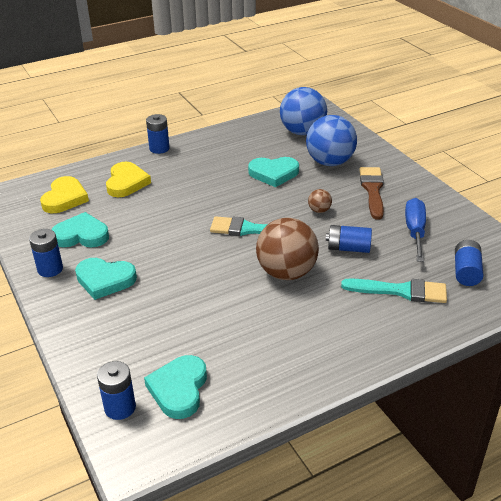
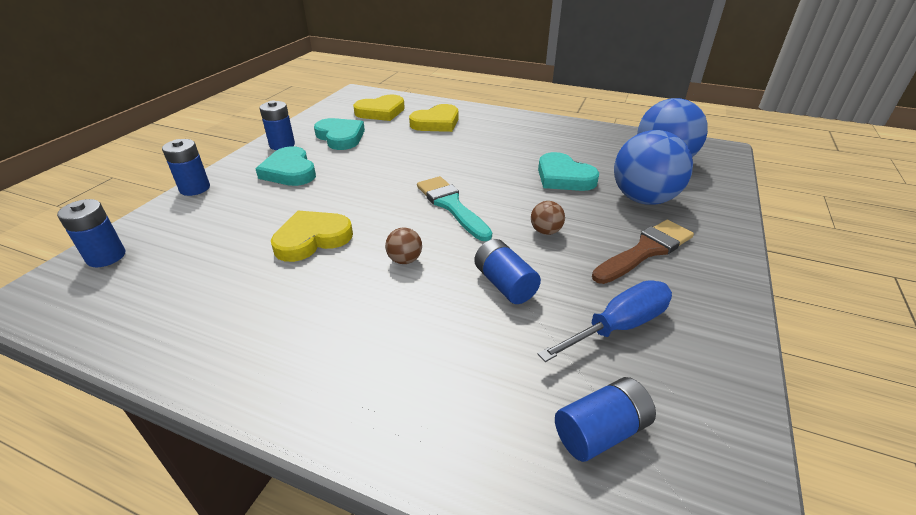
camera: 50 degrees right, 0 degrees up
turquoise heart [144,355,207,419] -> none
blue battery [146,114,170,154] -> blue battery moved to [162,139,210,196]
brown ball [256,218,319,280] -> brown ball [385,227,422,264], size x0.43
turquoise brush [341,278,447,303] -> none
none -> yellow heart [271,211,353,262]

